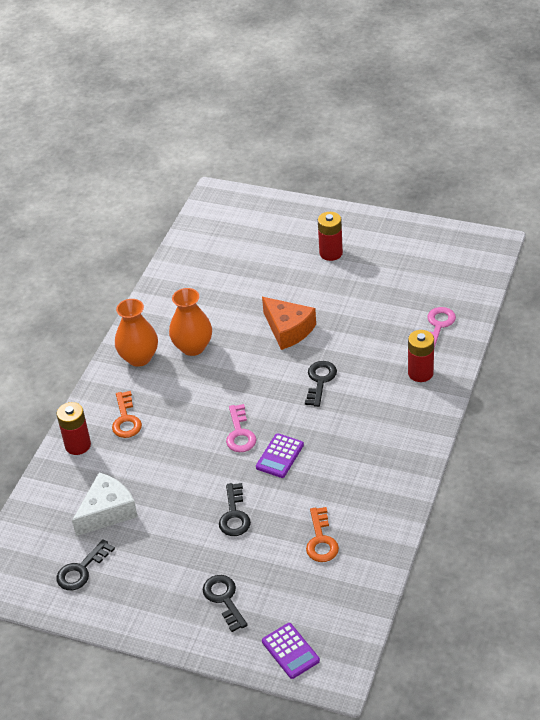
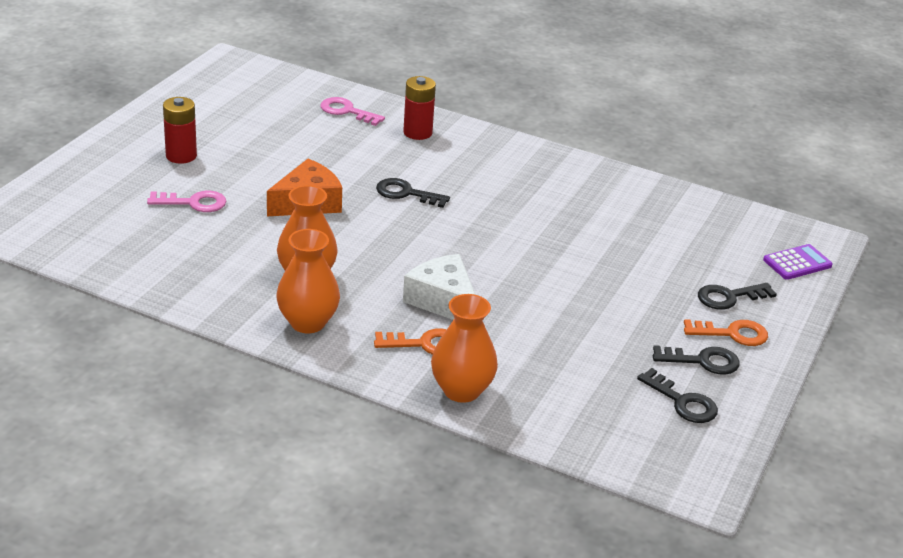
camera: 90 degrees left, 10 degrees down
red battery [57,402,91,455] -> orange vase [431,294,498,403]
white cheese [72,472,138,536] -> white cheese moved to [403,254,475,320]
black key [219,483,251,536] -> black key moved to [653,345,740,375]
pink key [226,404,257,452] -> pink key moved to [147,191,226,212]
purple calculator [256,433,304,478] -> none
orange key [306,507,339,562] -> orange key moved to [684,319,768,346]

